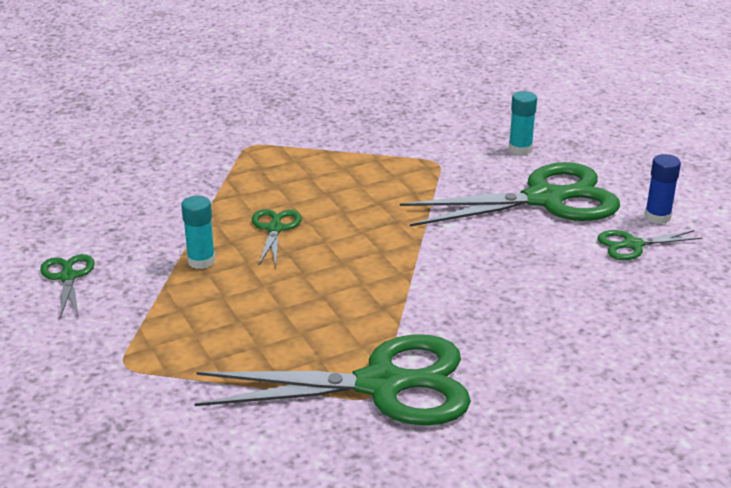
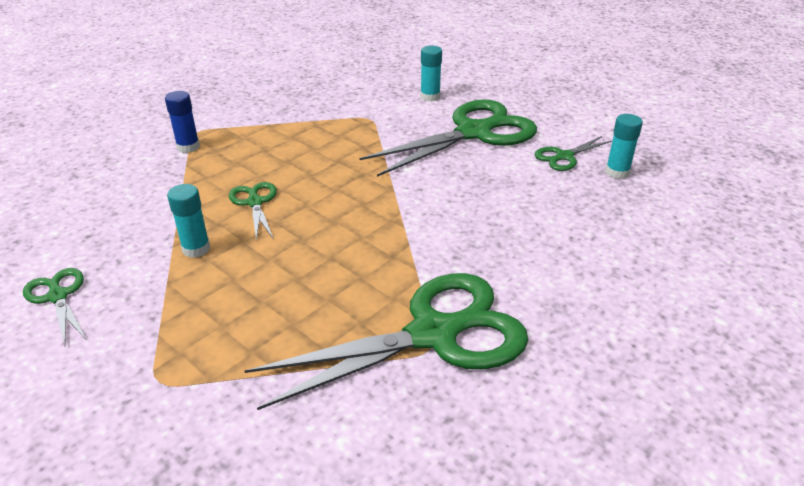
camera: 20 degrees left, 5 degrees up
blue glue stick [645,154,681,224] -> blue glue stick moved to [165,91,200,153]
none -> turquoise glue stick [606,114,643,179]

